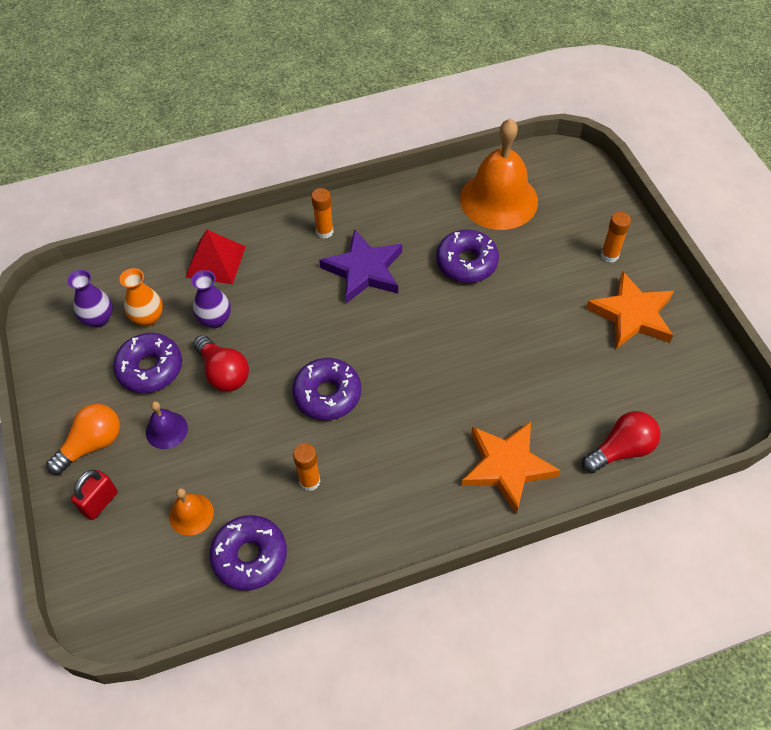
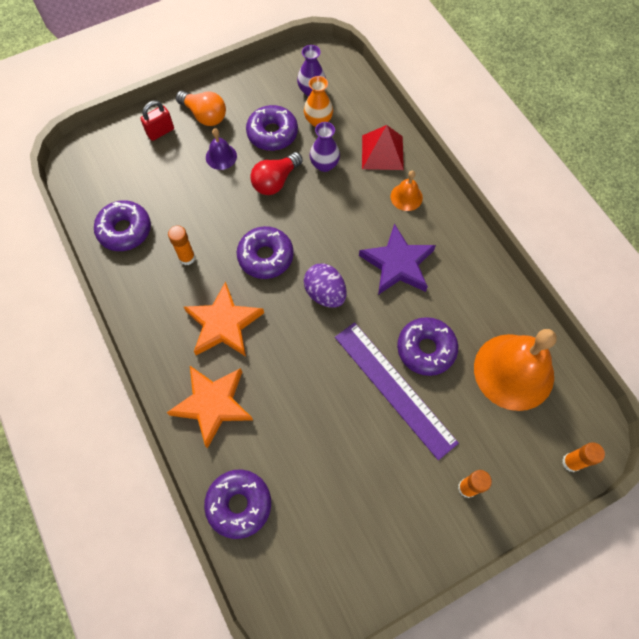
camera: 80 degrees right, 10 degrees up
red padlock [71,469,118,520] -> red padlock turned 60 degrees counterclockwise [140,100,174,141]
orange bell [169,488,214,536] -> orange bell moved to [390,171,423,211]
orange glue stick [311,188,334,239] -> orange glue stick moved to [562,442,605,472]
red light bulb [582,411,660,473] -> purple donut [204,470,271,539]
orange star [586,271,674,349] -> orange star moved to [184,281,264,356]
none -> purple egg [304,263,347,308]
none -> purple ruler [335,322,459,460]

